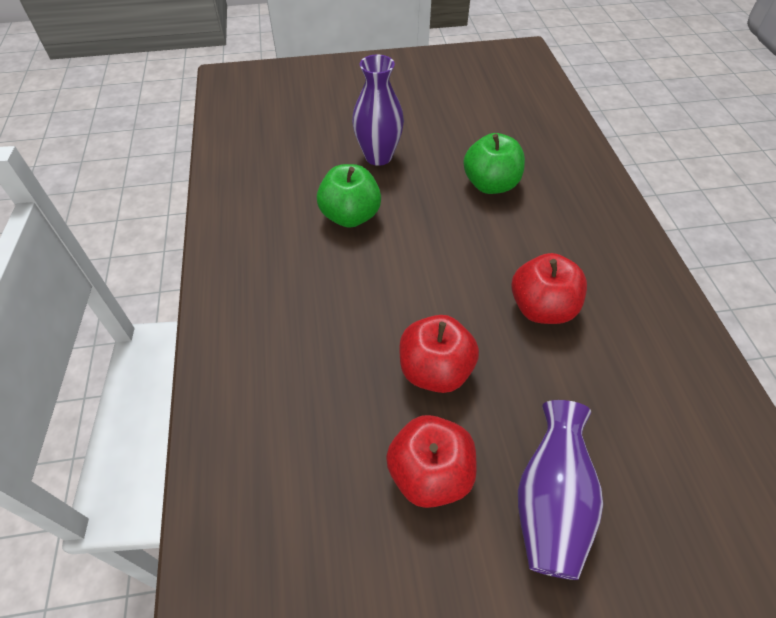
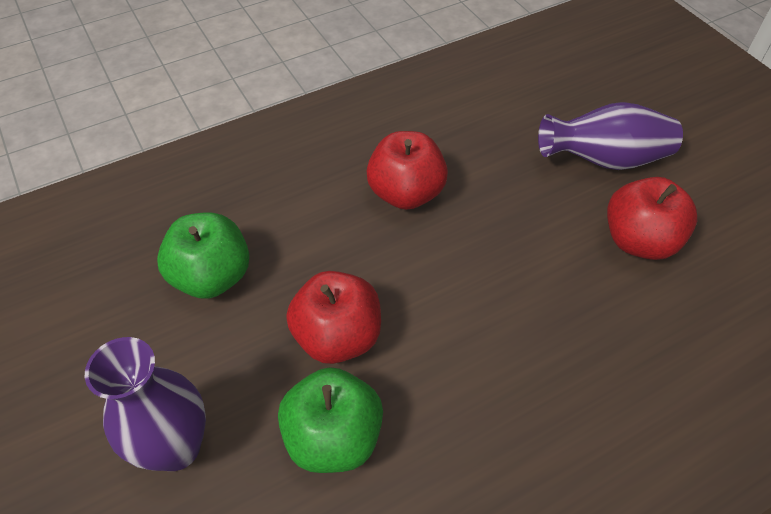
camera: 110 degrees left, 0 degrees up
red apple [399,315,479,393] -> red apple moved to [286,271,381,364]

